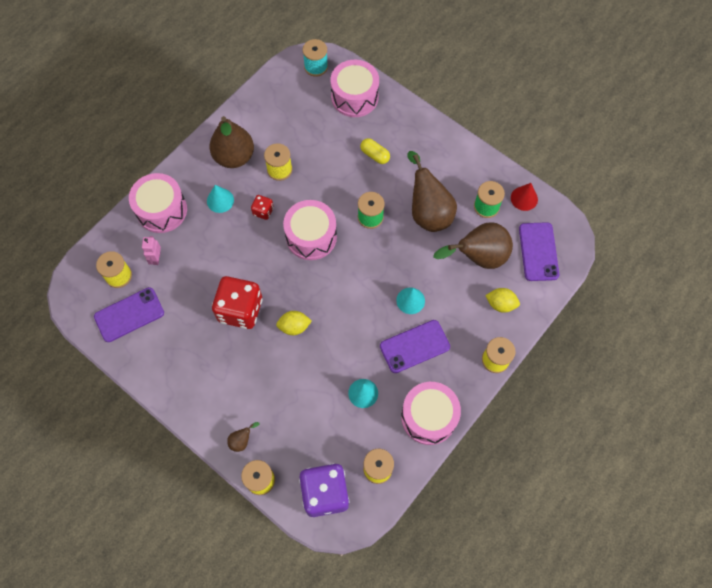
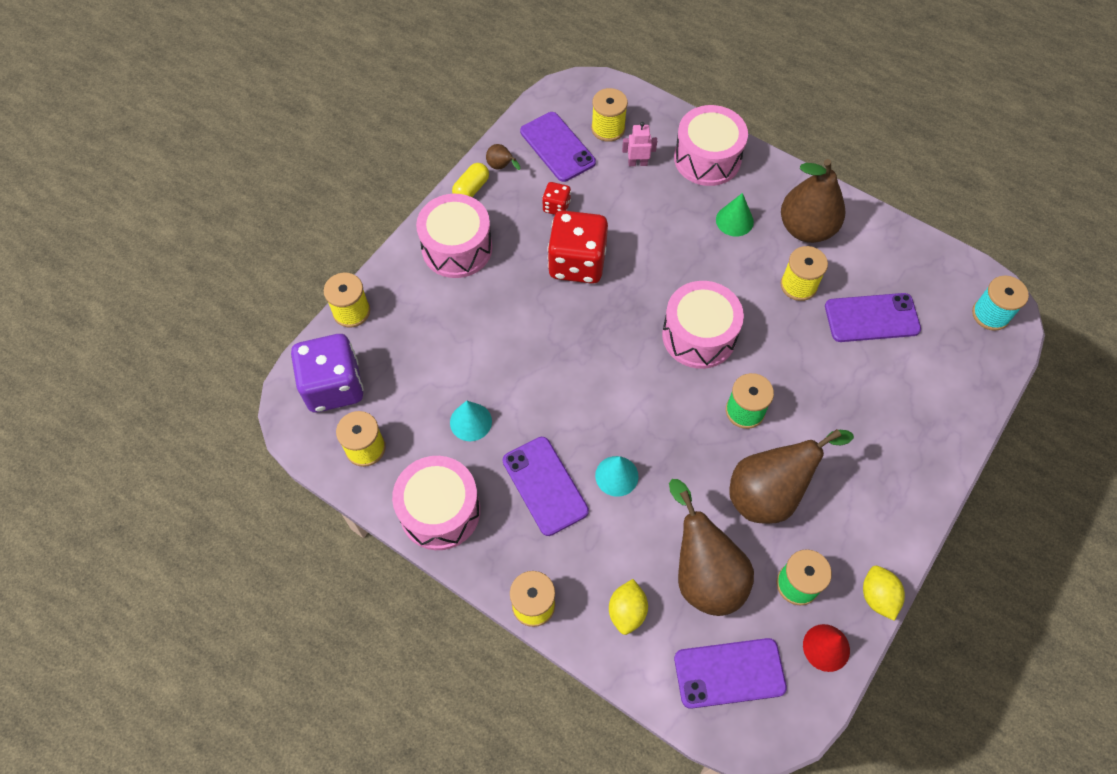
camera: 85 degrees right, 5 degrees down
turquoise cone [207,185,234,213] -> green cone [716,193,754,236]
brown pear [227,422,259,452] -> brown pear moved to [486,144,520,170]
red dice [251,195,274,220] -> red dice moved to [542,182,571,215]
yellow lemon [276,311,312,335] -> yellow lemon moved to [863,566,905,621]
pink drum [330,60,379,117] -> pink drum moved to [416,194,492,278]
yellow capsule [360,138,390,164] -> yellow capsule moved to [452,163,489,197]
none -> purple phone [825,293,921,342]

